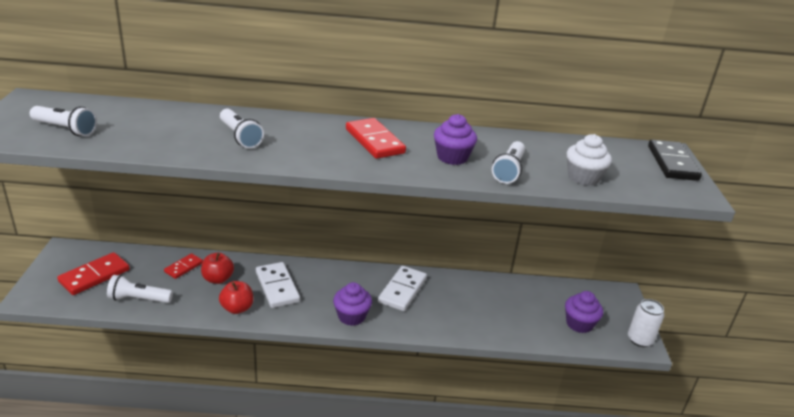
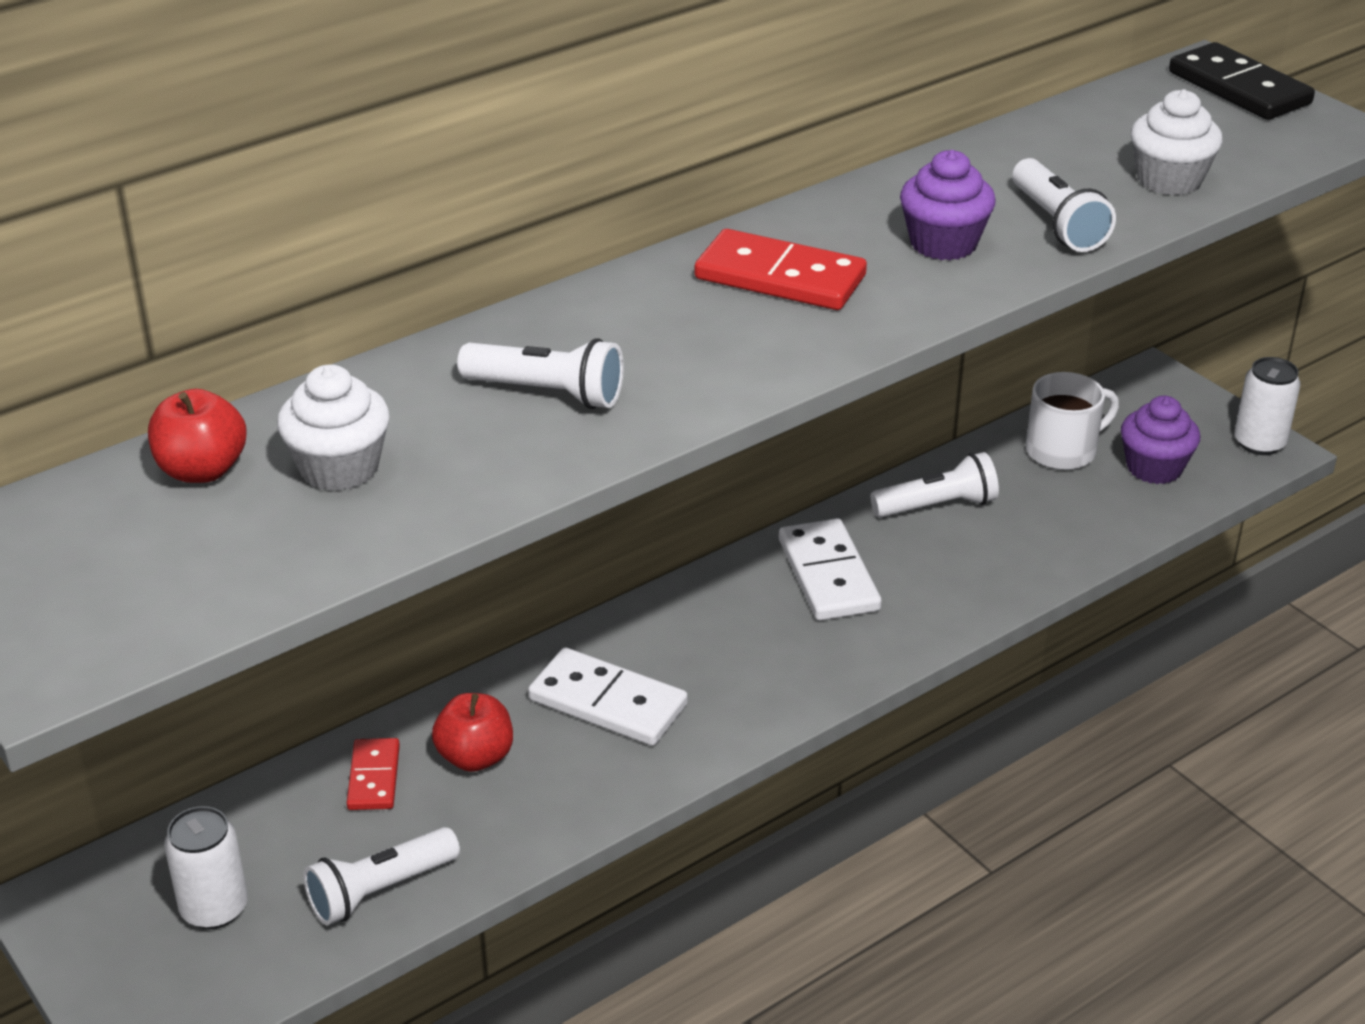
camera: 35 degrees left, 5 degrees up
white flashlight [30,106,97,136] -> white flashlight moved to [871,452,999,517]
red domino [57,252,130,295] -> white can [164,806,248,929]
red apple [219,281,253,314] -> red apple moved to [148,389,247,483]
purple cupcake [333,282,372,326] -> none
none -> white cupcake [277,364,390,491]
none -> white mug [1026,372,1119,470]

